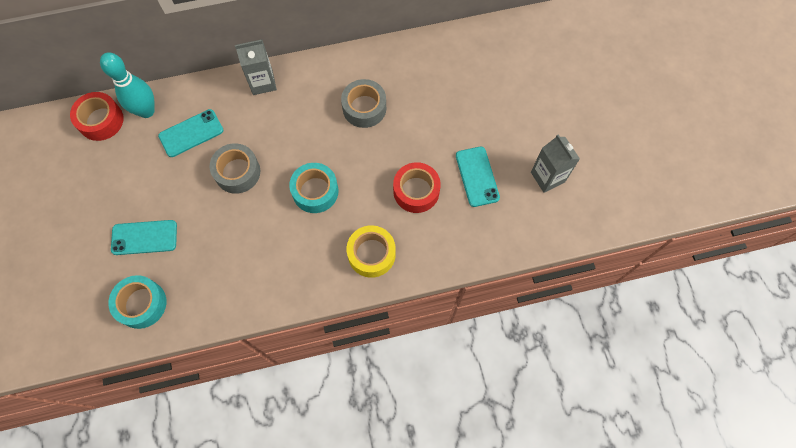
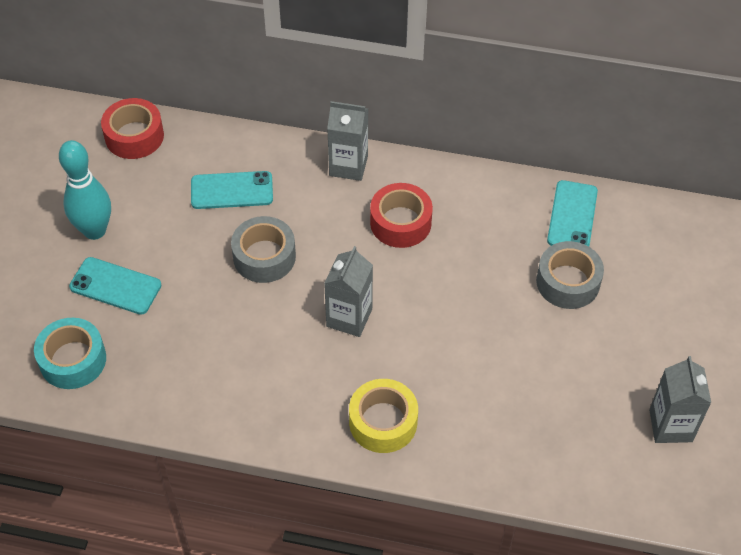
camera: 25 degrees right, 15 degrees down
turquoise bowling pin [100,52,155,118] -> turquoise bowling pin moved to [59,140,111,240]
turquoise tape [289,163,338,213] -> grey carton [324,246,373,337]
grey tape [341,79,386,128] -> grey tape moved to [536,241,604,309]
red tape [393,162,441,213] -> red tape moved to [370,183,433,248]
turquoise phone [456,146,500,207] -> turquoise phone moved to [547,180,598,247]

